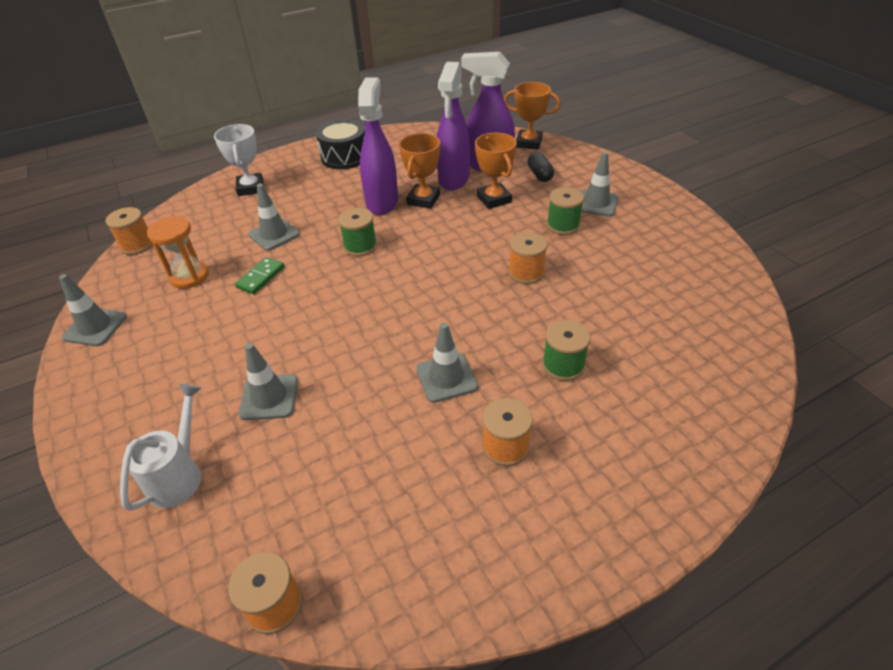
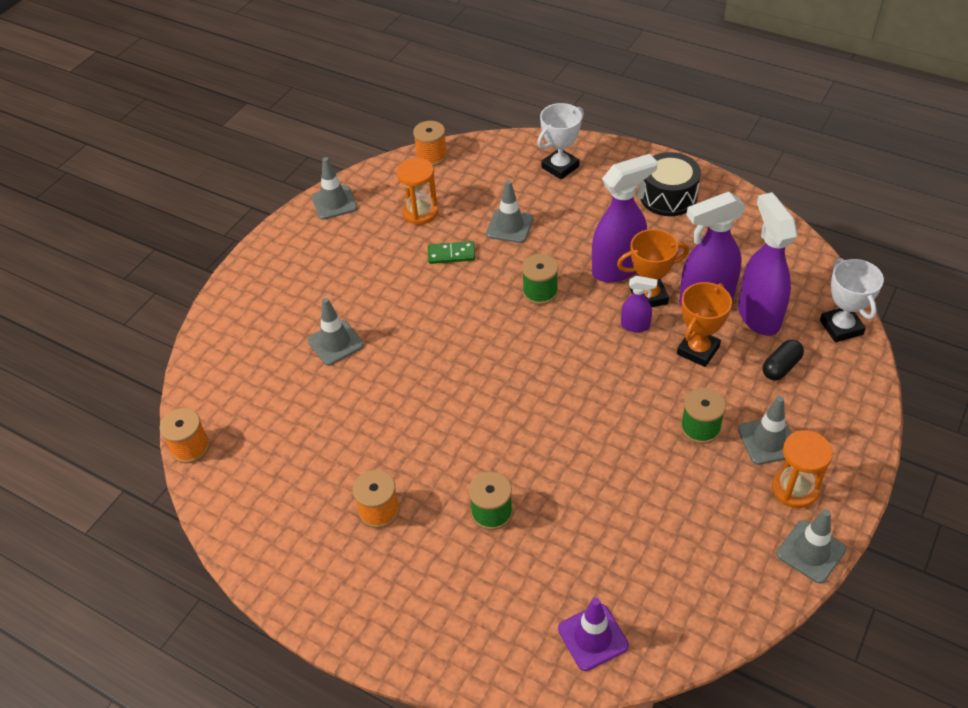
camera: 60 degrees right, 5 degrees up
white watering can [120,384,202,511] -> none
grey traffic cone [416,323,478,403] -> grey traffic cone moved to [777,509,846,583]
orange trophy [504,82,561,150] -> white trophy [820,258,884,342]
orange spool [508,232,548,284] -> none
none -> purple traffic cone [558,598,629,671]
none -> purple spray bottle [621,276,658,333]
none -> orange hourglass [772,430,833,508]

